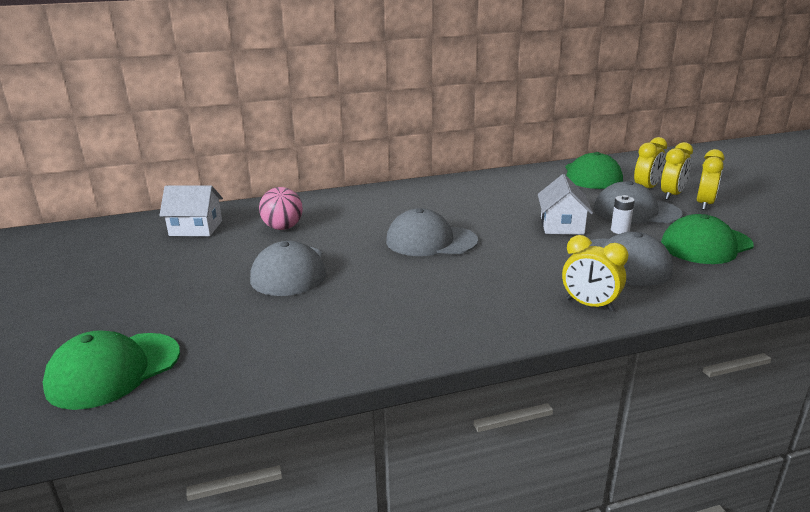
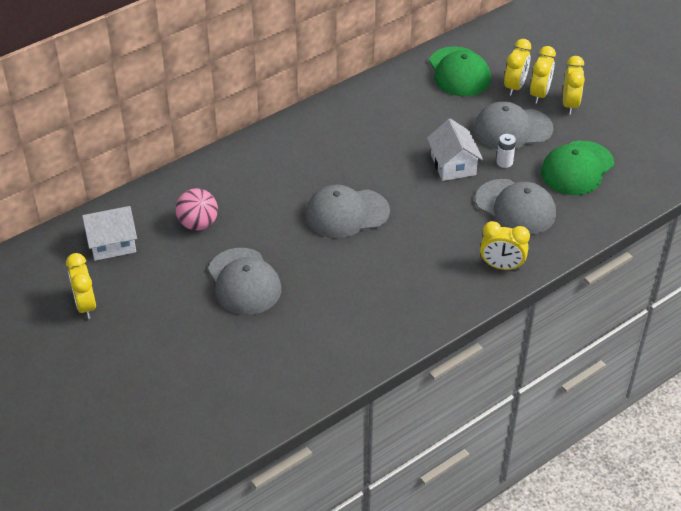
camera: 20 degrees left, 20 degrees up
green cap [43,330,180,410] -> none
none -> yellow clock [66,253,96,319]

